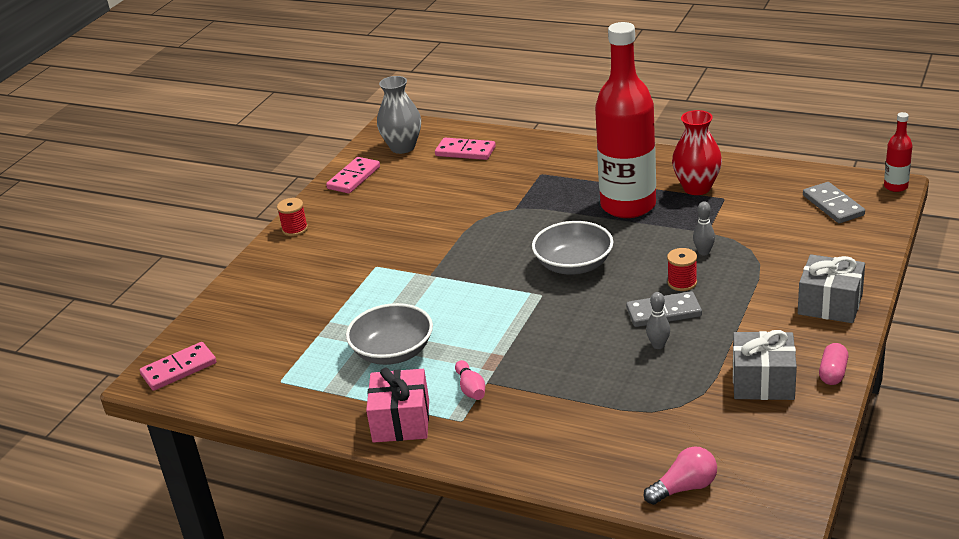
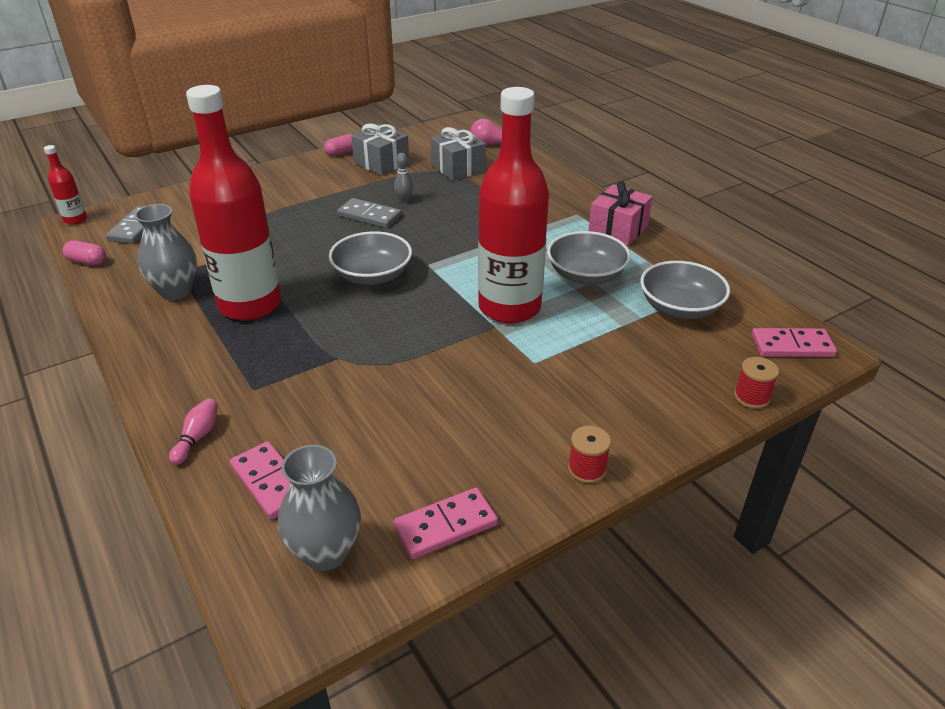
camera: 150 degrees left, 5 degrees up
pink bowling pin [455,360,485,400] -> pink bowling pin moved to [169,399,218,465]
red spool [667,248,697,291] -> red spool moved to [734,357,779,409]
red vase [672,110,722,195] -> grey vase [134,204,197,300]
grey bowling pin [693,201,715,255] -> none
grey gift [798,254,865,323] -> grey gift moved to [430,127,486,181]
none -> pink capsule [63,240,106,265]
none -> red bottle [478,87,549,323]
none -> grey bowl [640,261,730,319]

